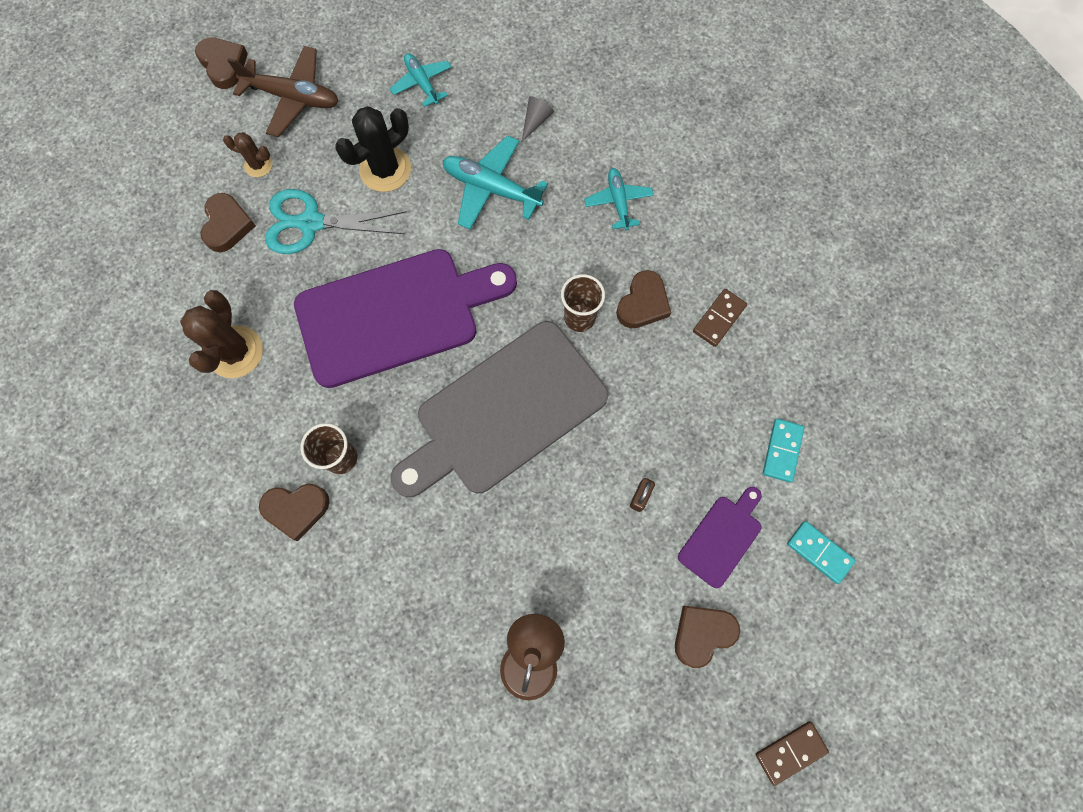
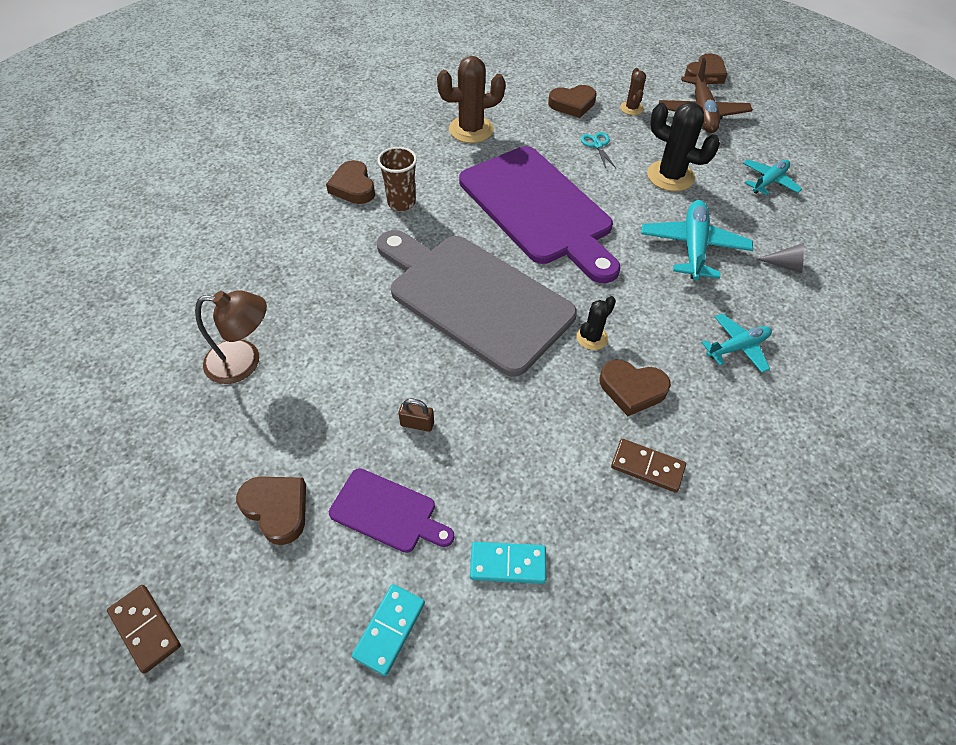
camera: 75 degrees right, 20 degrees down
turquoise scissors [265,189,407,254] -> turquoise scissors [581,132,616,168], size x0.48
brown cup [561,274,605,332] -> black cactus [577,296,616,350]

